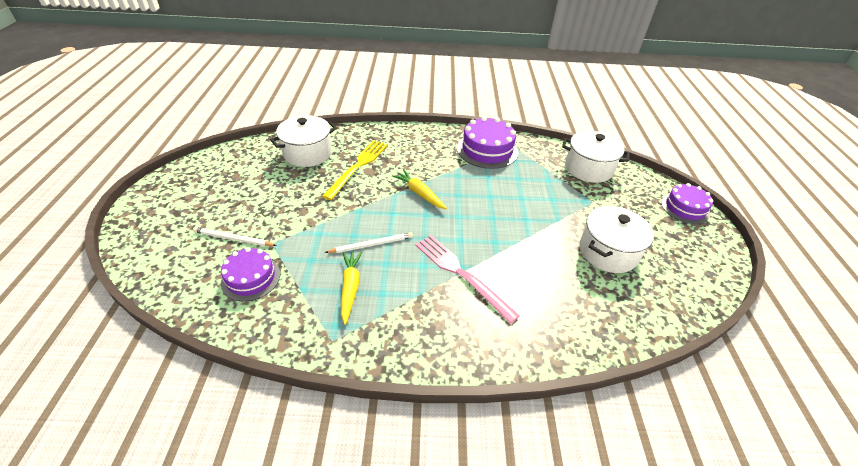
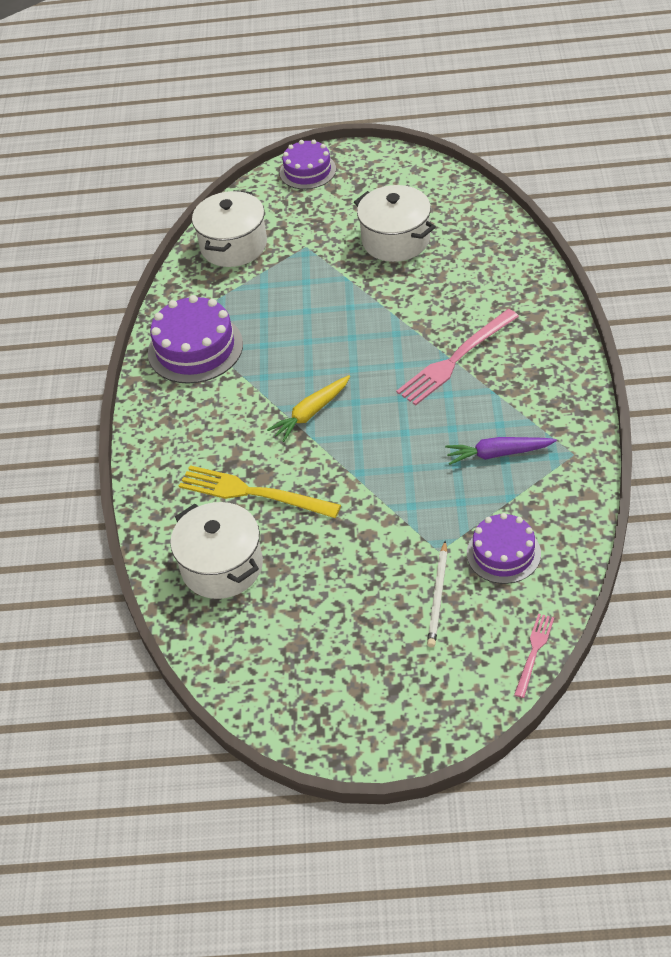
camera: 85 degrees left, 5 degrees up
white pencil [324,232,413,253] -> none
yellow carrot [341,251,362,325] -> purple carrot [445,437,557,465]
none -> pink fork [514,614,554,698]

